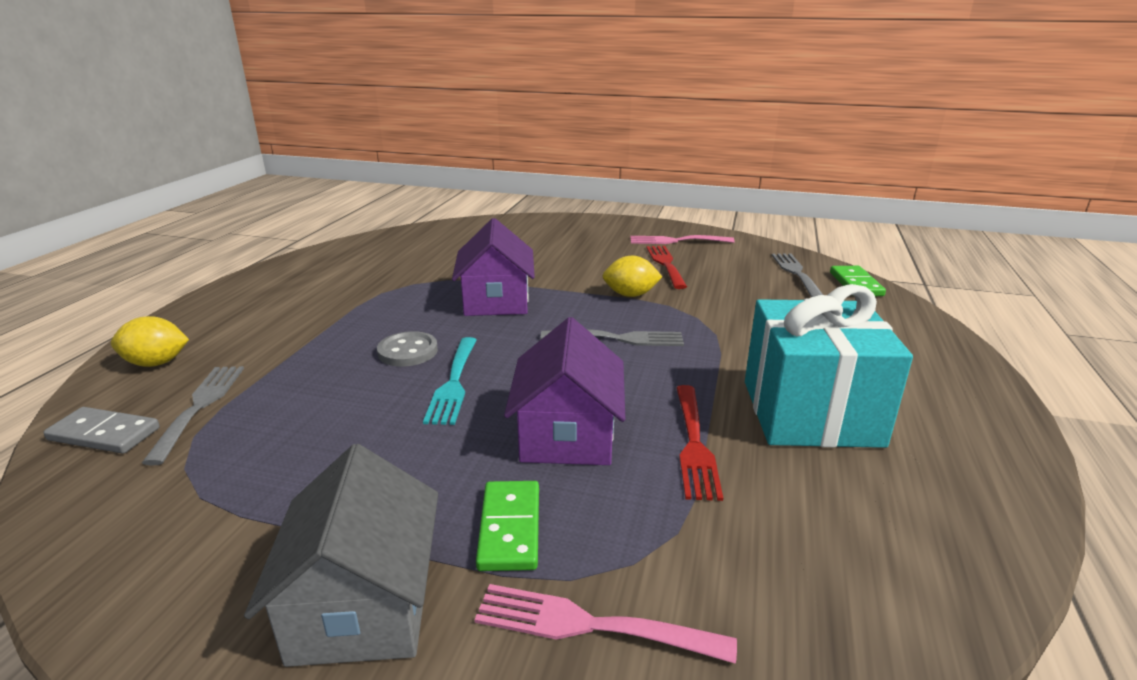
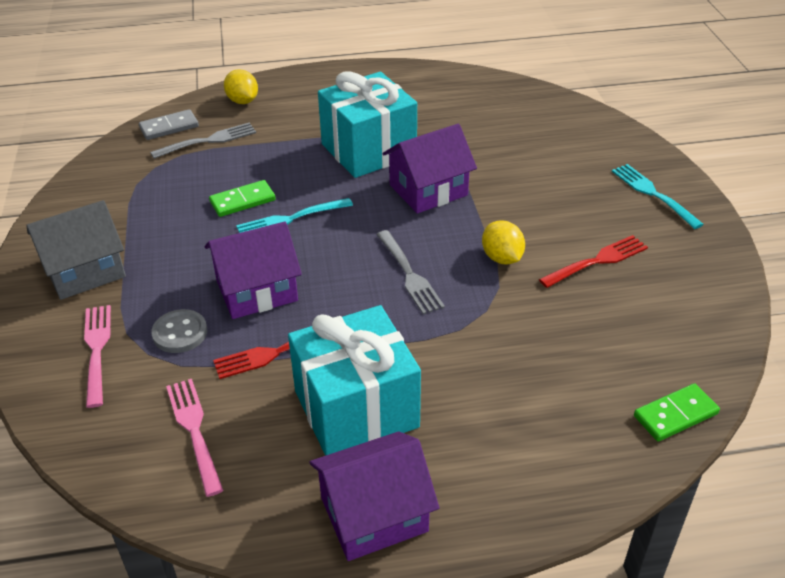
camera: 65 degrees right, 15 degrees up
grey domino [44,407,160,454] -> grey domino turned 75 degrees clockwise [139,109,199,140]
grey button [377,331,438,367] -> grey button moved to [151,309,207,353]
green domino [476,481,539,571] -> green domino moved to [209,180,276,217]
pink fork [630,235,735,244] -> pink fork moved to [166,379,224,497]
grey fork [772,254,823,297] -> none
none -> purple house [309,431,439,561]
none -> turquoise gift [318,71,417,178]
none -> turquoise fork [612,164,704,229]

